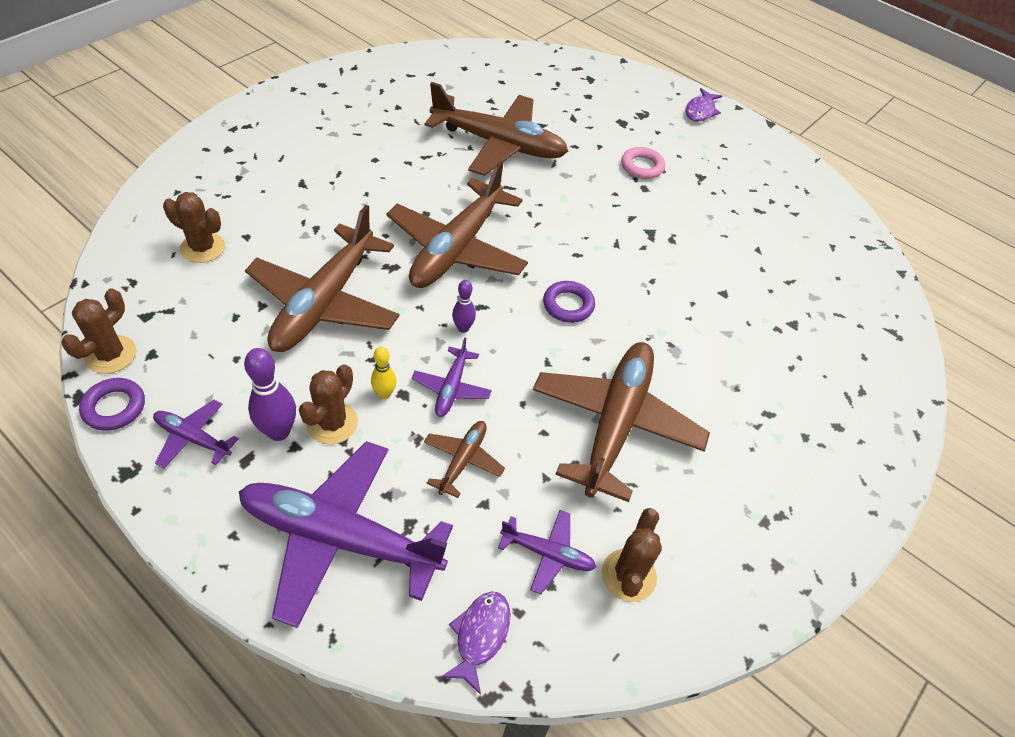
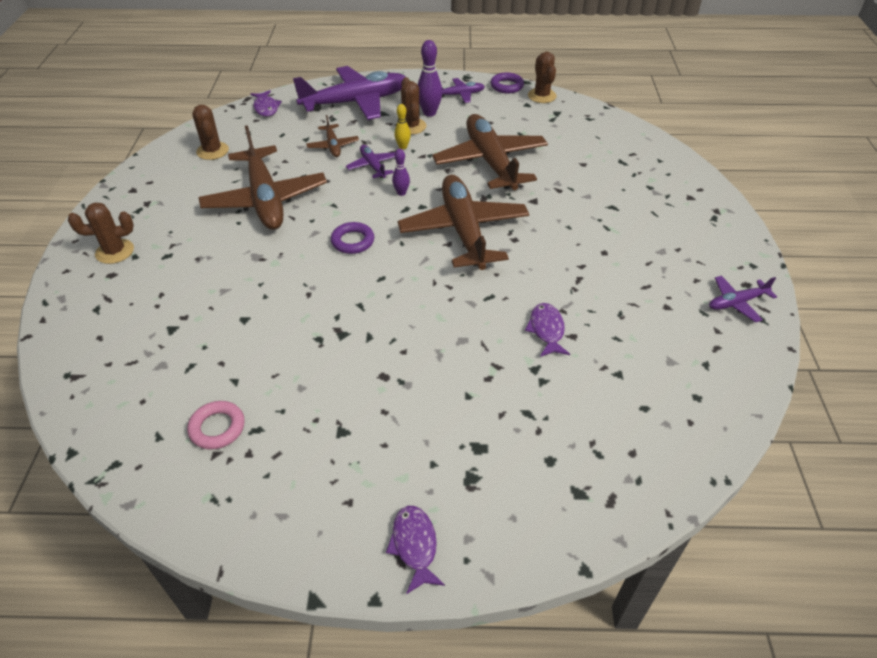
camera: 145 degrees right, 5 degrees down
brown cactus [163,192,225,263] -> brown cactus moved to [68,203,134,264]
brown plane [425,82,569,176] -> purple fish [525,303,570,357]
purple plane [498,510,596,594] -> purple plane moved to [709,276,777,323]
pink ring [621,147,665,179] -> pink ring moved to [187,401,245,450]

